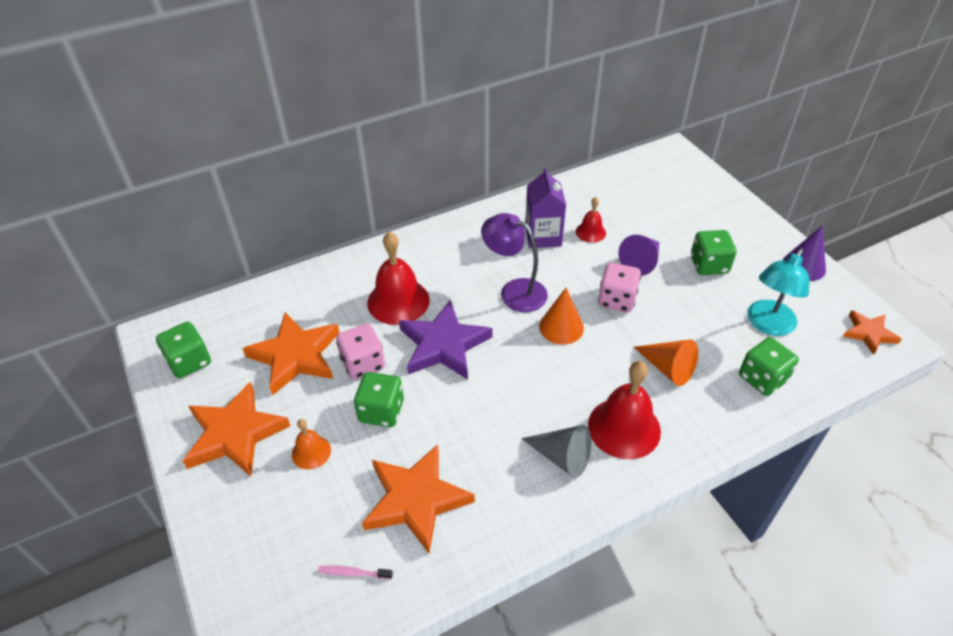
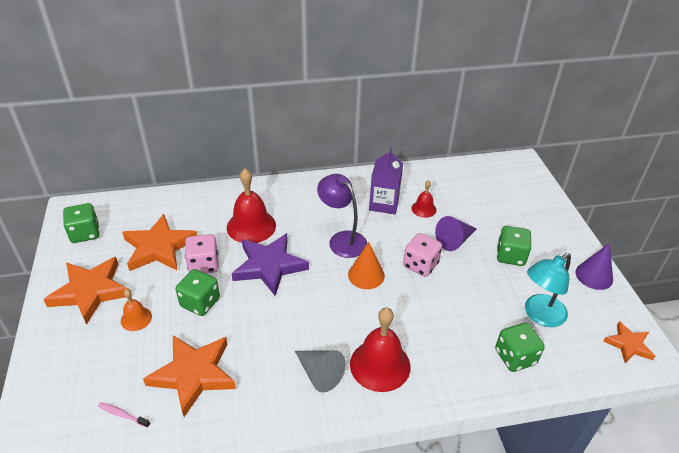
camera: 15 degrees right, 5 degrees down
orange cone [634,340,698,386] -> none

